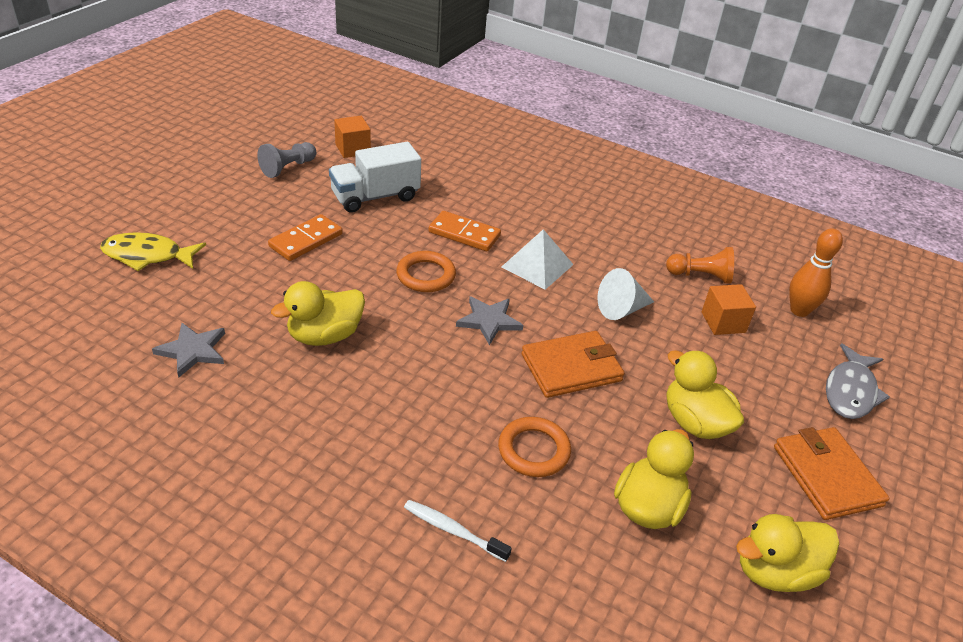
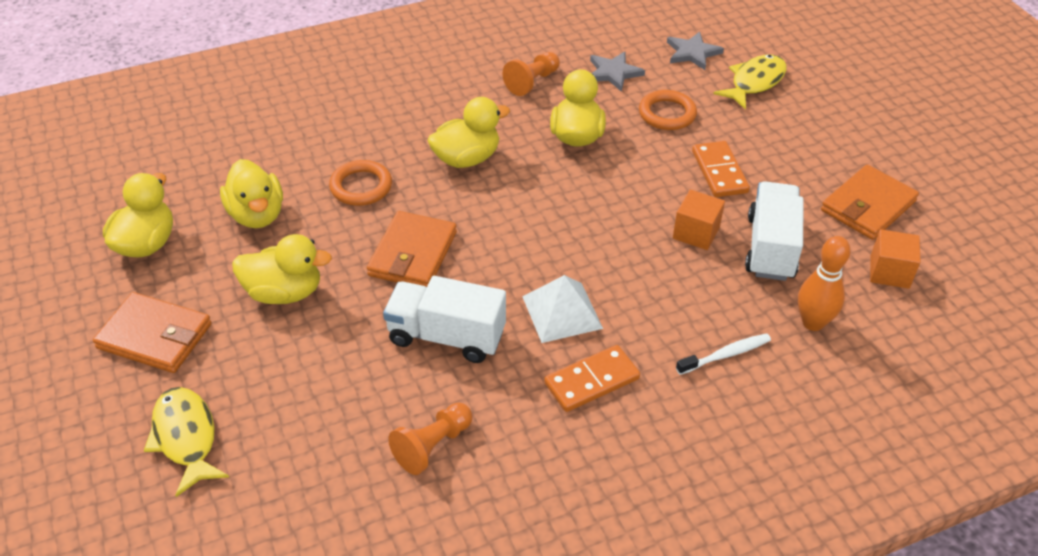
camera: 130 degrees right, 5 degrees up
grey pawn [257,142,316,178] -> orange wallet [821,165,919,240]
orange ring [396,251,456,292] -> orange ring moved to [639,90,697,130]
white toothbrush [404,500,512,562] -> white toothbrush moved to [676,333,771,375]
orange domino [429,211,501,251] -> orange domino moved to [544,345,640,412]
grey star [456,296,523,345] -> grey star moved to [667,31,724,70]
white cone [597,268,654,320] -> white truck [383,276,506,363]
orange cube [702,284,756,335] -> orange cube moved to [673,190,725,250]
orange bowling pin [789,228,843,317] -> orange bowling pin moved to [798,236,851,331]
grey fish [826,343,890,419] -> yellow fish [144,387,229,497]
none -> yellow duck [427,97,510,168]
none -> orange pawn [502,52,560,96]

